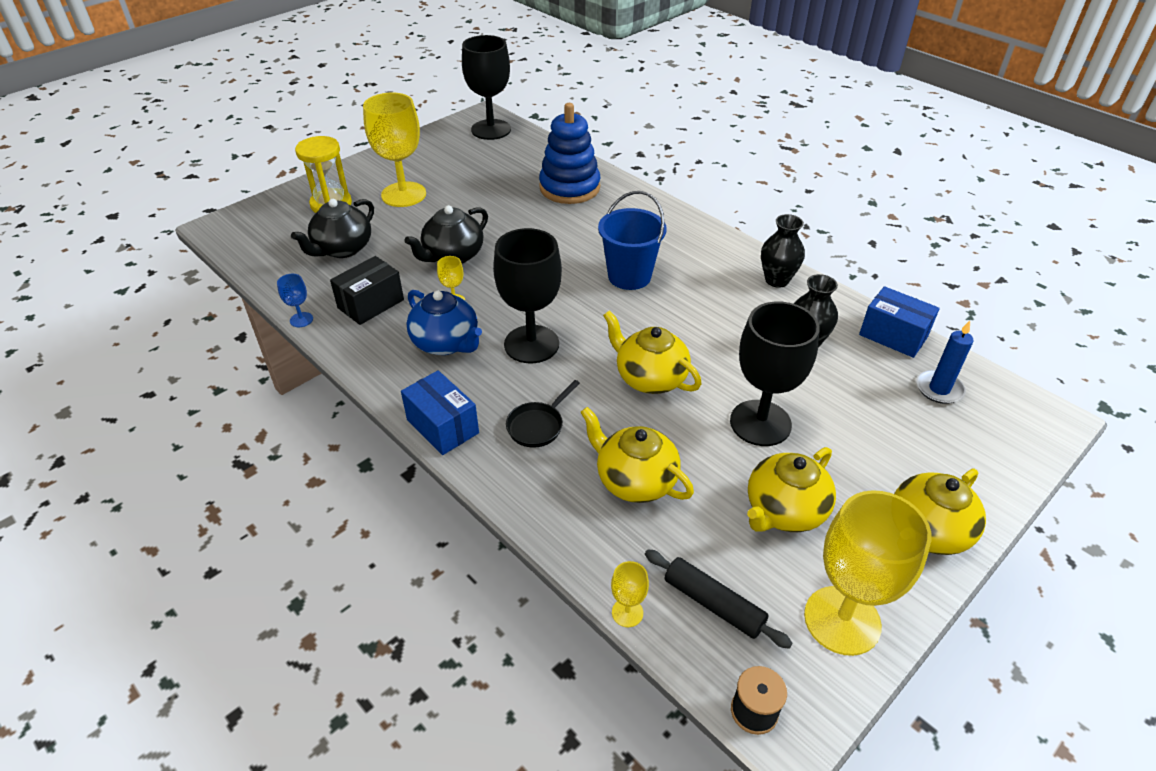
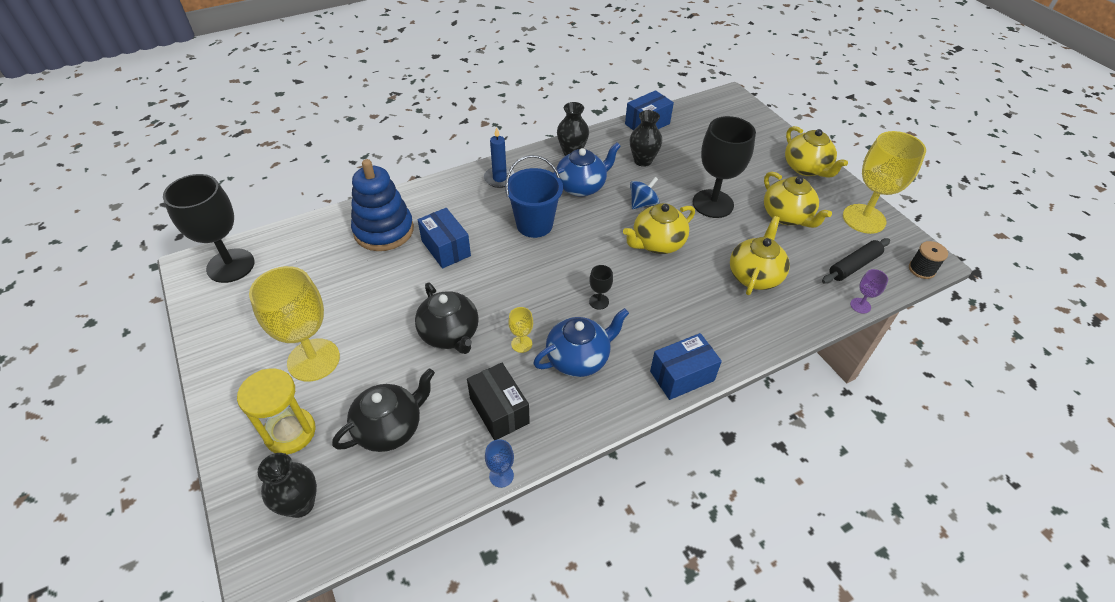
camera: 75 degrees left, 5 degrees up
black teapot [291,199,374,258] -> black teapot turned 90 degrees counterclockwise [332,368,435,452]
black goblet [493,228,562,363] -> black goblet [589,265,613,310], size x0.43
black pan [506,380,580,448] -> none
yellow teapot [580,407,694,503] -> yellow teapot turned 150 degrees clockwise [730,216,790,295]
yellow goblet [611,561,649,627] -> purple goblet [850,269,888,314]
blue candle [917,321,974,404] -> blue candle moved to [484,127,515,188]
none -> black vase [258,453,317,518]
none -> blue box [417,208,471,268]
none -> blue teapot [554,143,621,197]
none -> blue spinning top [630,177,659,209]

